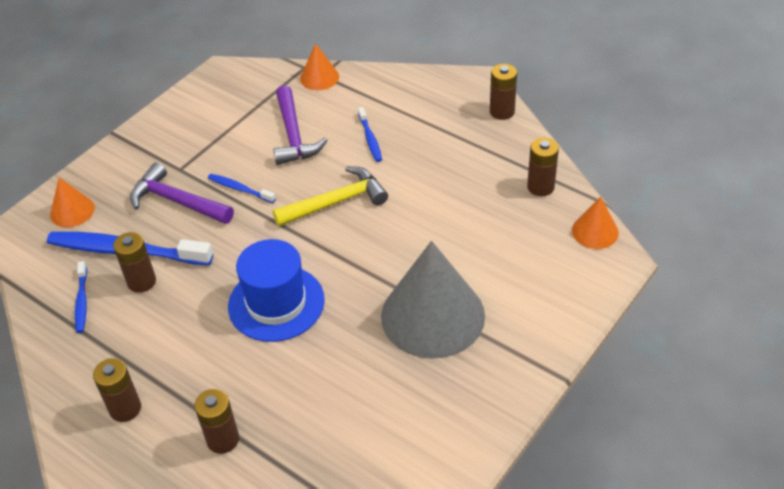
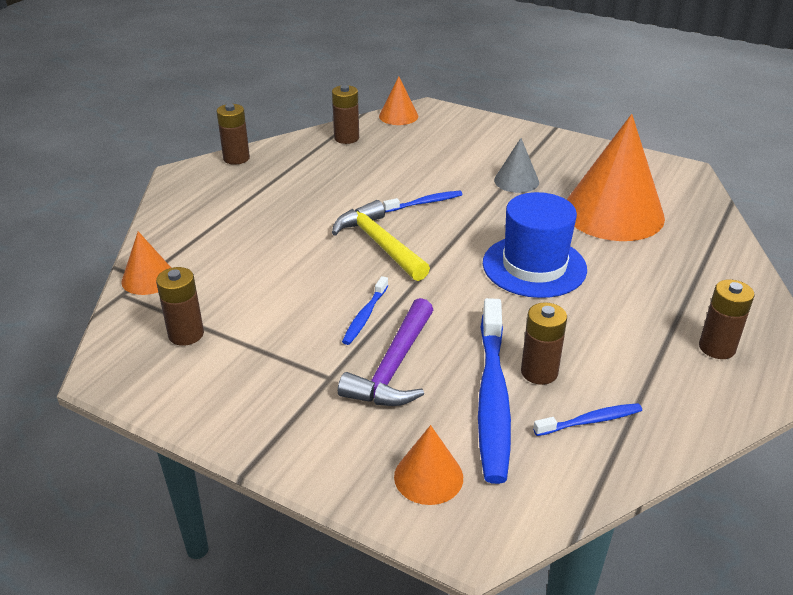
camera: 100 degrees left, 10 degrees down
brown battery [195,389,239,454] -> brown battery moved to [156,267,204,346]
purple hammer [273,85,328,165] -> none
blue toothbrush [358,107,382,162] -> blue toothbrush moved to [383,191,463,212]
grey cone [381,241,485,359] -> grey cone [494,138,539,193], size x0.47
none -> orange cone [567,114,665,241]

